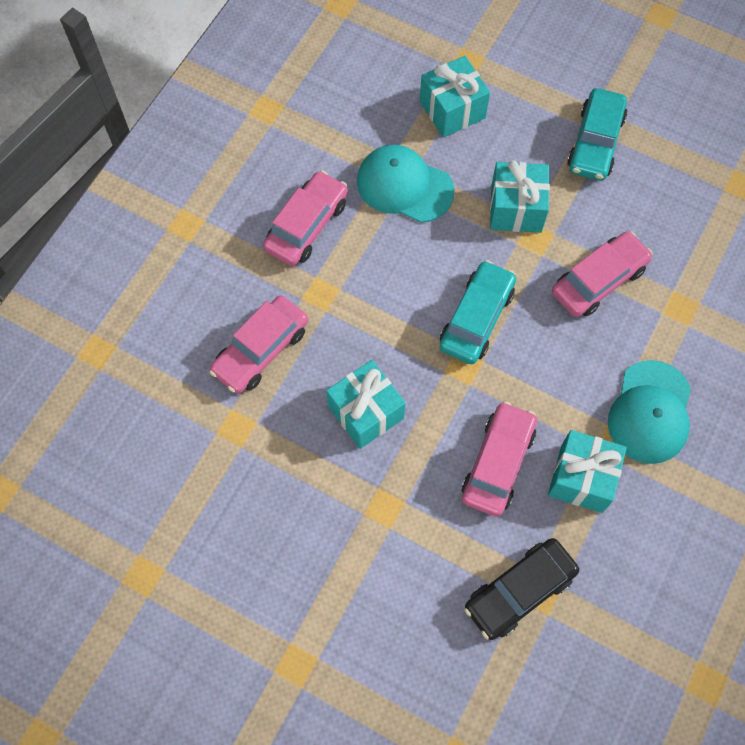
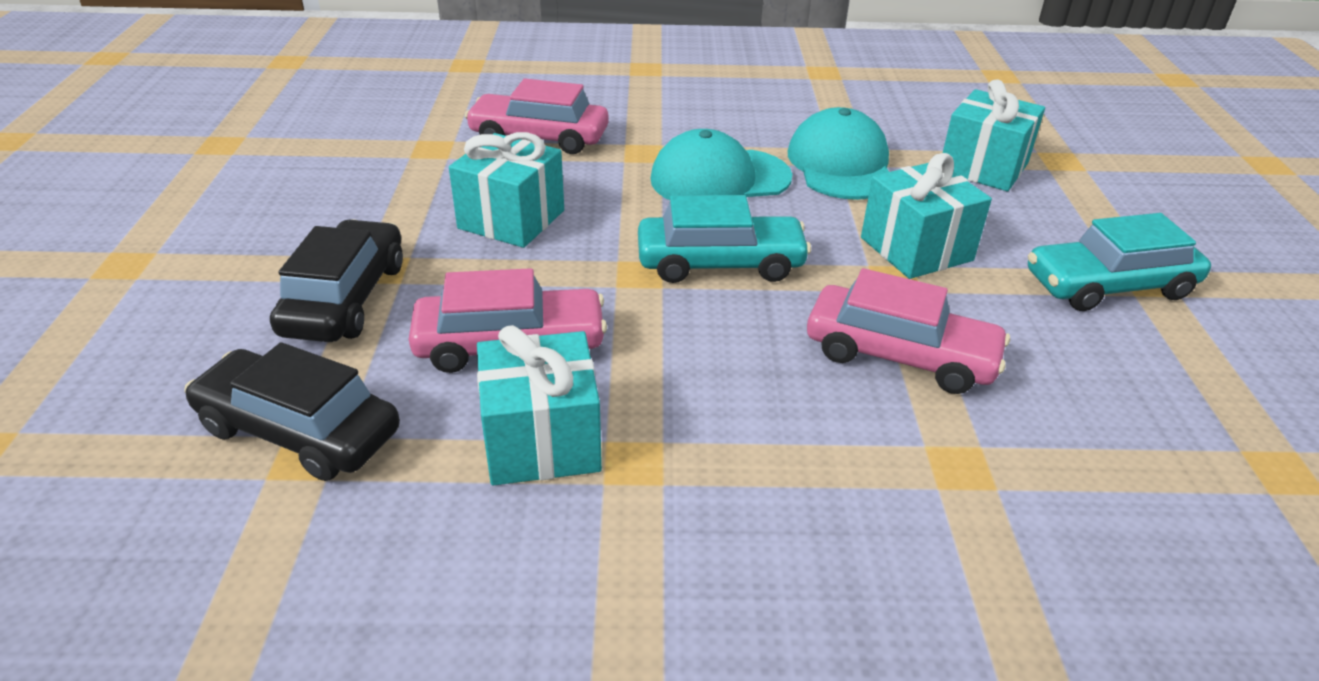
camera: 60 degrees right, 30 degrees down
pink car [263,170,348,266] -> none
turquoise cap [608,360,691,464] -> turquoise cap moved to [650,129,792,200]
none -> black car [270,219,403,342]

